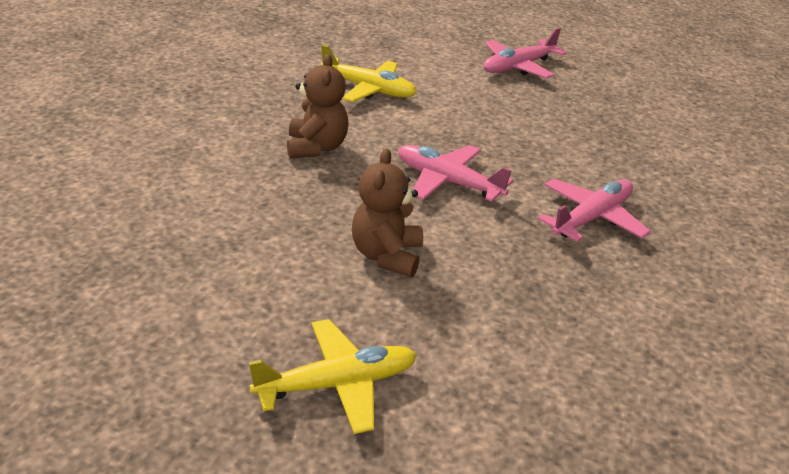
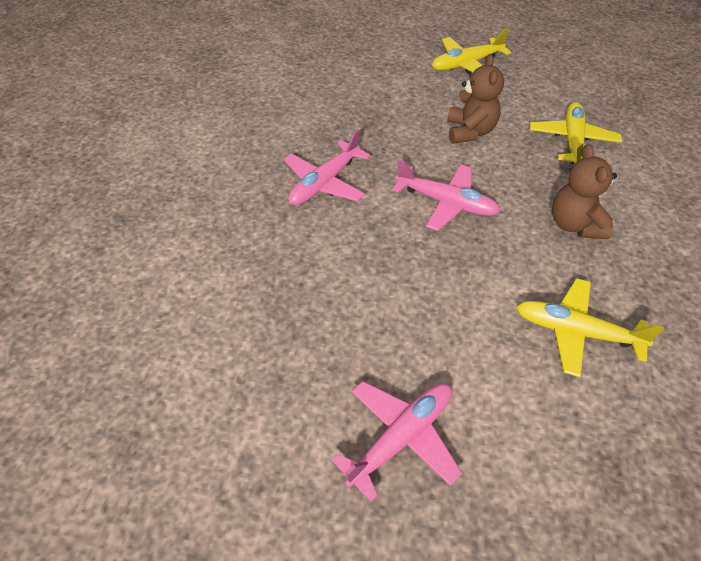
camera: 175 degrees right, 15 degrees up
none -> yellow plane [530,102,622,164]

